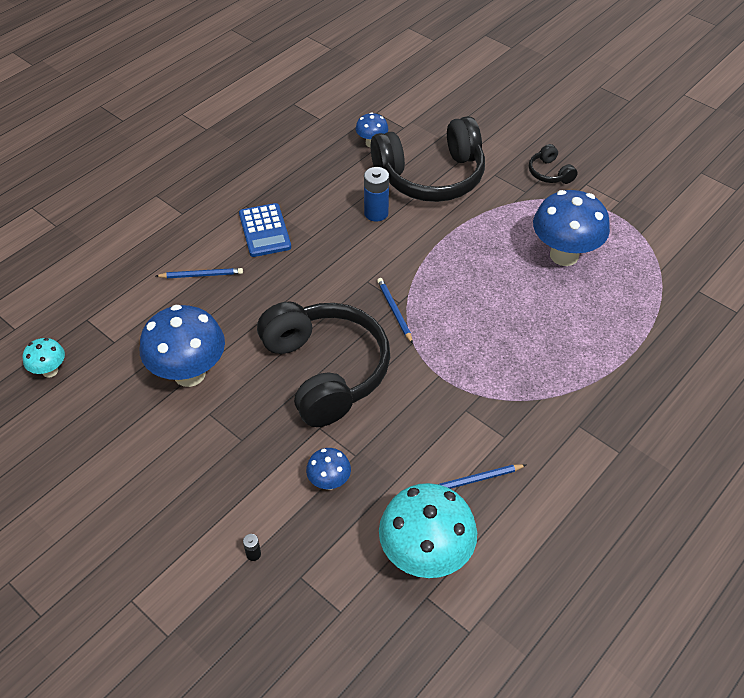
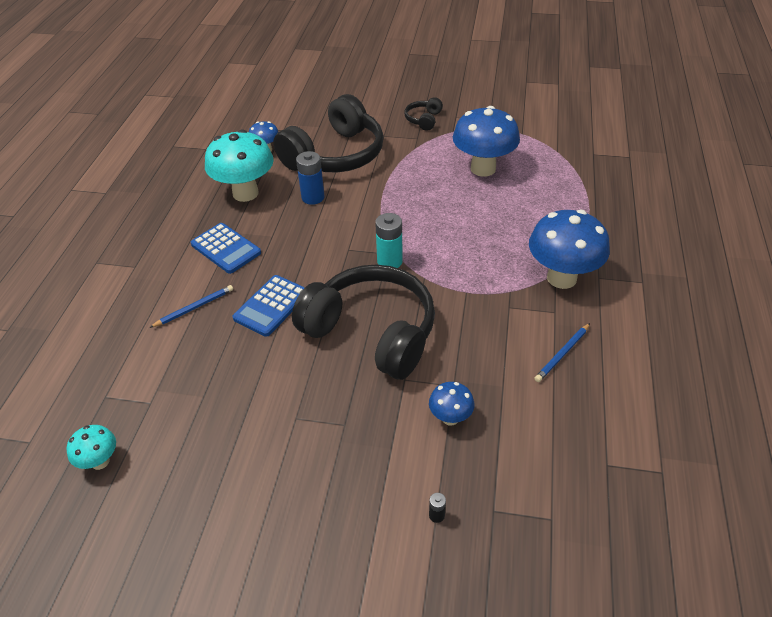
camera: 30 degrees left, 5 degrees down
blue mushroom [140,305,225,387] -> blue mushroom moved to [529,210,610,289]
blue pencil [377,278,413,344] -> turquoise battery [375,213,403,268]
turquoise mushroom [379,483,477,578] -> turquoise mushroom moved to [205,129,274,202]
black headphones [529,144,578,184] -> black headphones turned 75 degrees clockwise [404,97,443,131]
none -> blue calculator [233,275,305,337]

